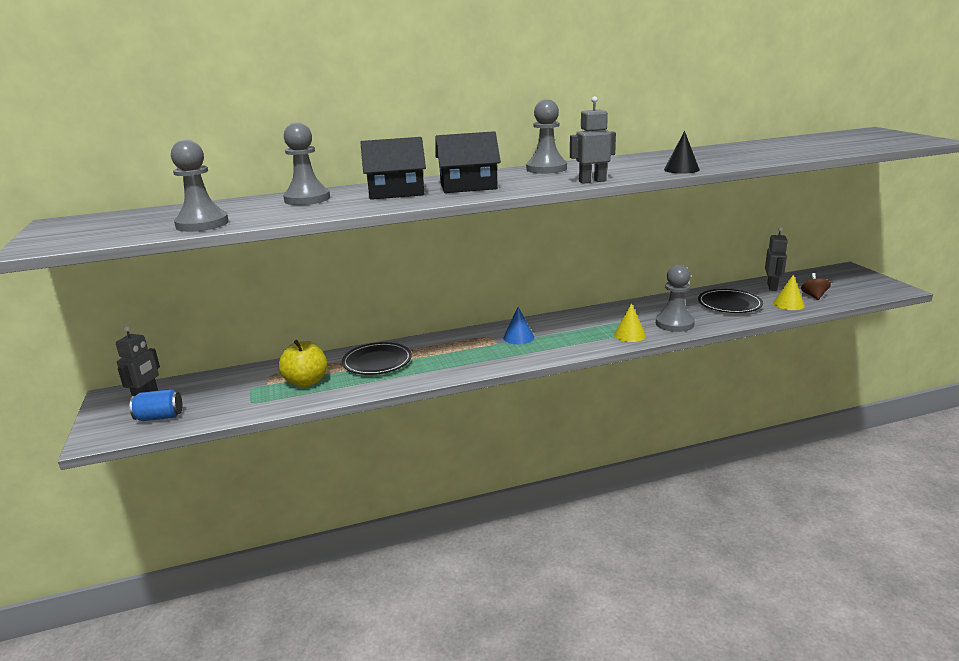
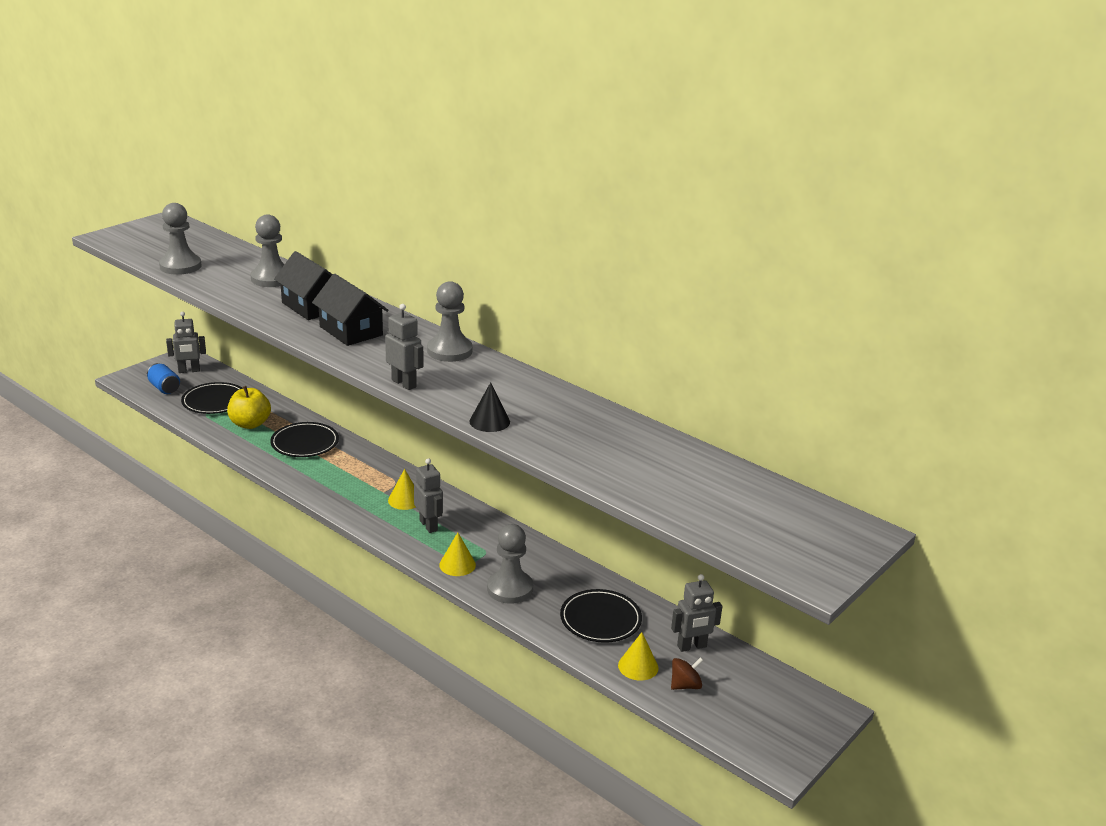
camera: 55 degrees right, 5 degrees up
blue cone [503,307,534,345] -> yellow cone [388,469,416,510]
none -> black plate [181,382,243,414]
none -> grey robot [414,458,443,533]

